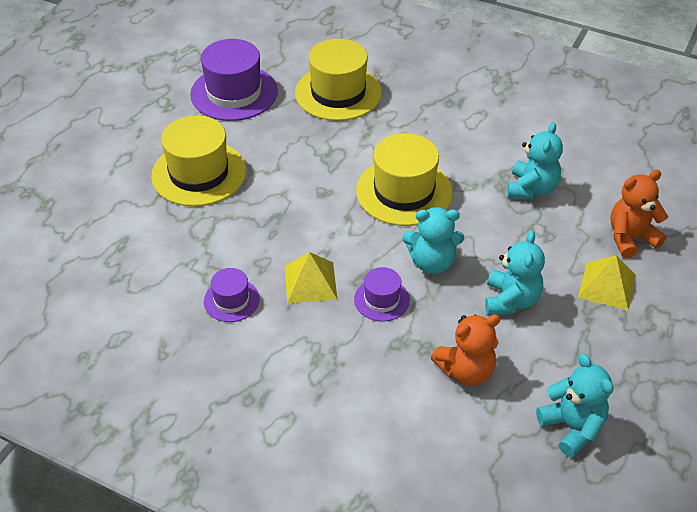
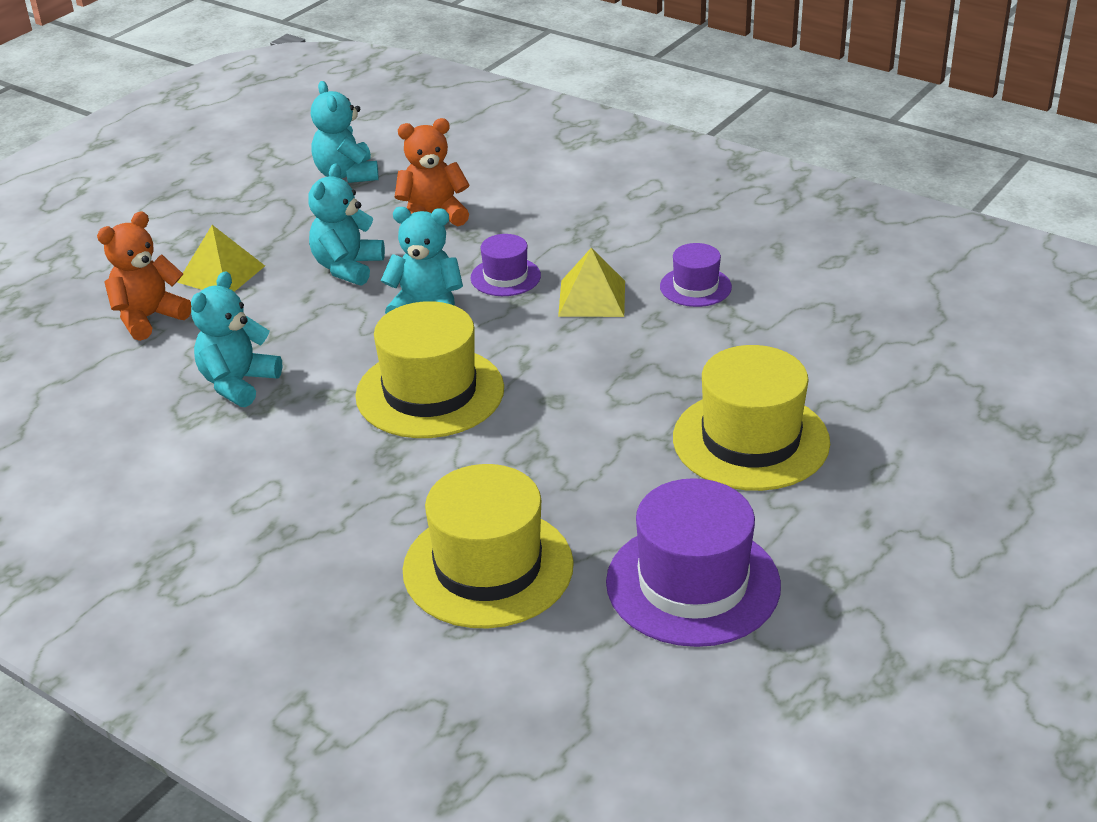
camera: 170 degrees left, 10 degrees down
orange teddy bear [610,170,668,258] -> orange teddy bear turned 150 degrees clockwise [97,211,191,341]

